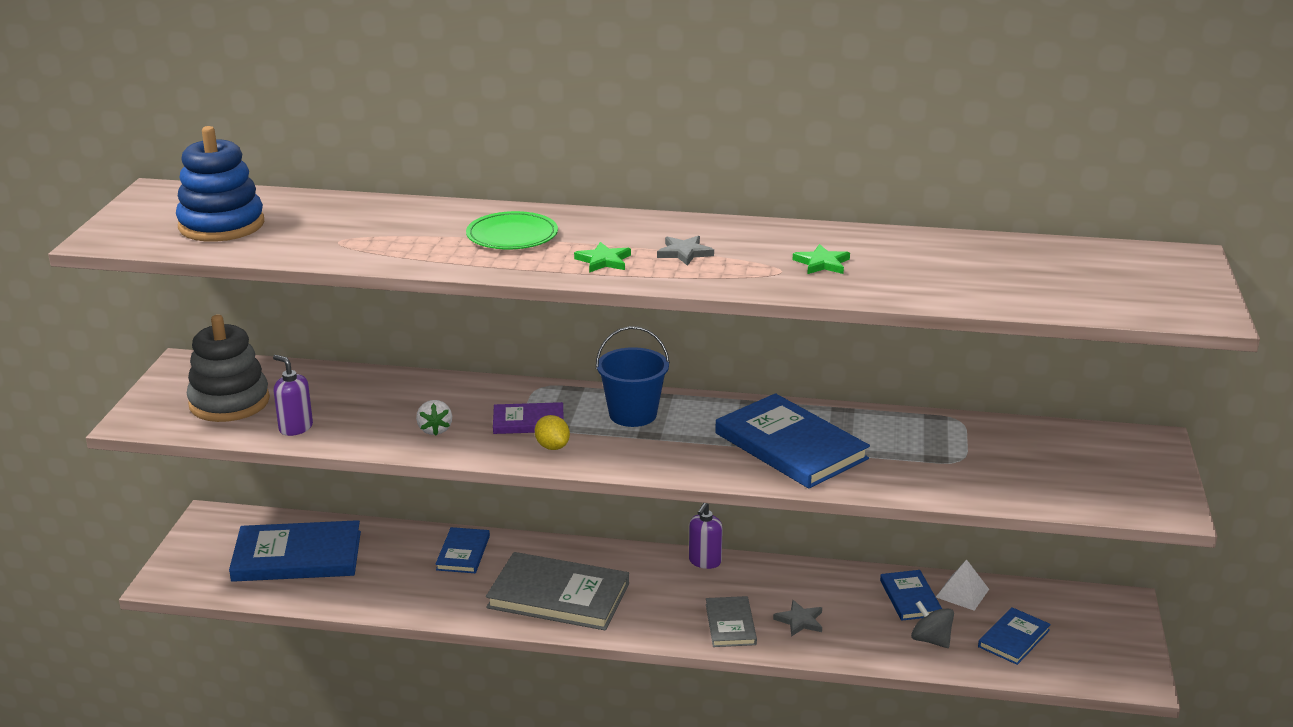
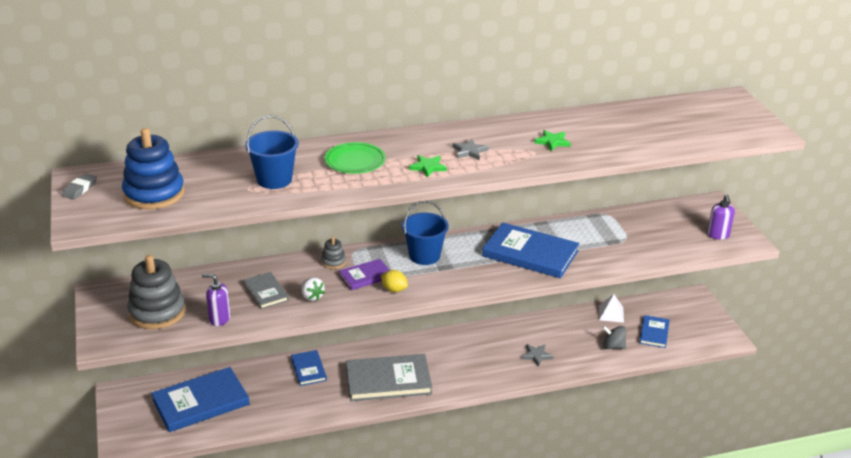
camera: 25 degrees left, 5 degrees up
purple soap dispenser [689,503,723,569] -> purple soap dispenser moved to [707,194,735,240]
grey book [706,596,757,647] -> grey book moved to [244,272,289,309]
blue book [880,570,942,621] -> none
none -> grey eraser [62,174,97,199]
none -> blue bucket [245,115,299,189]
none -> grey stacking toy [321,237,346,269]

